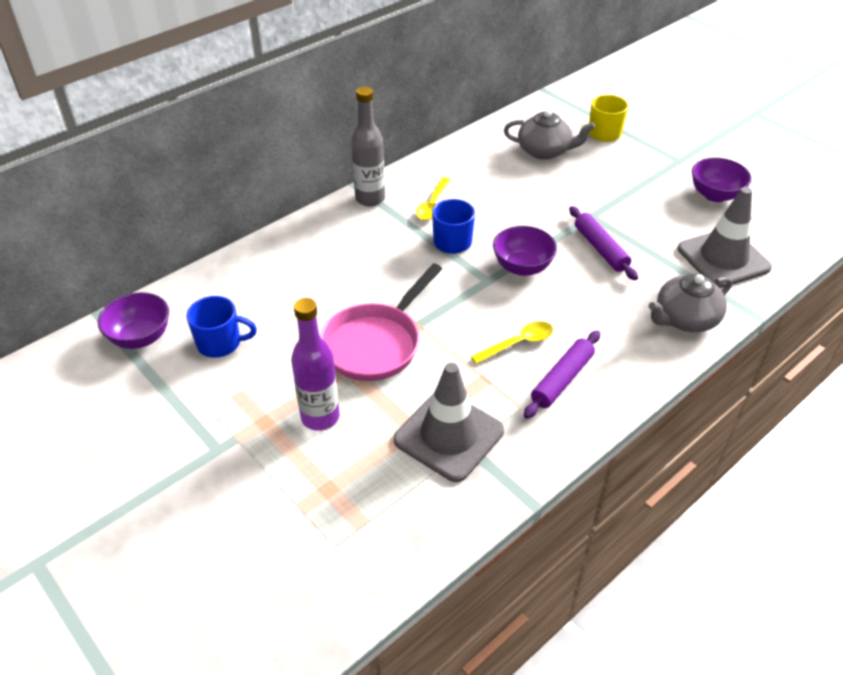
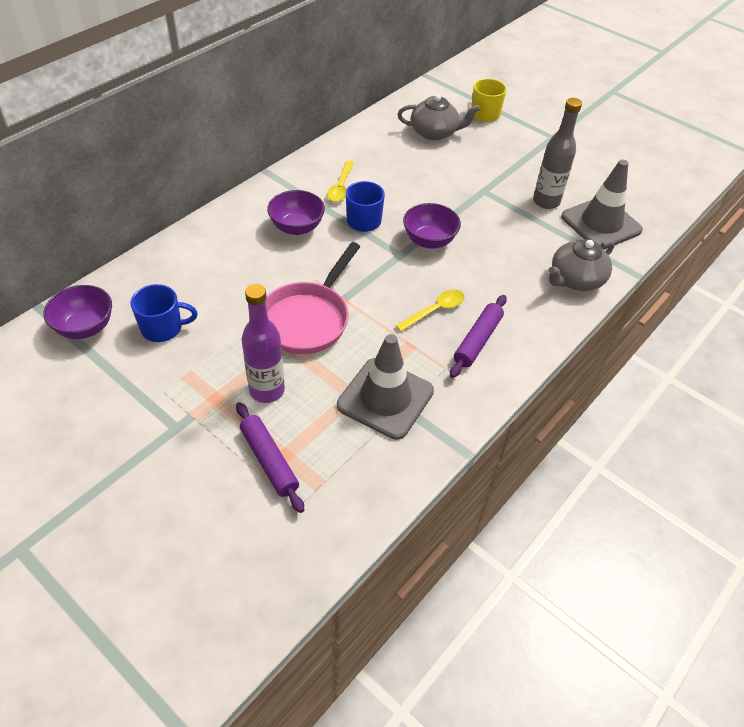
camera: 10 degrees left, 5 degrees up
grey bottle [351,87,385,206] -> grey bottle moved to [533,98,582,209]
purple rolling pin [569,206,638,280] -> purple rolling pin moved to [236,402,304,513]
purple bowl [692,157,752,202] -> purple bowl moved to [267,190,325,235]

